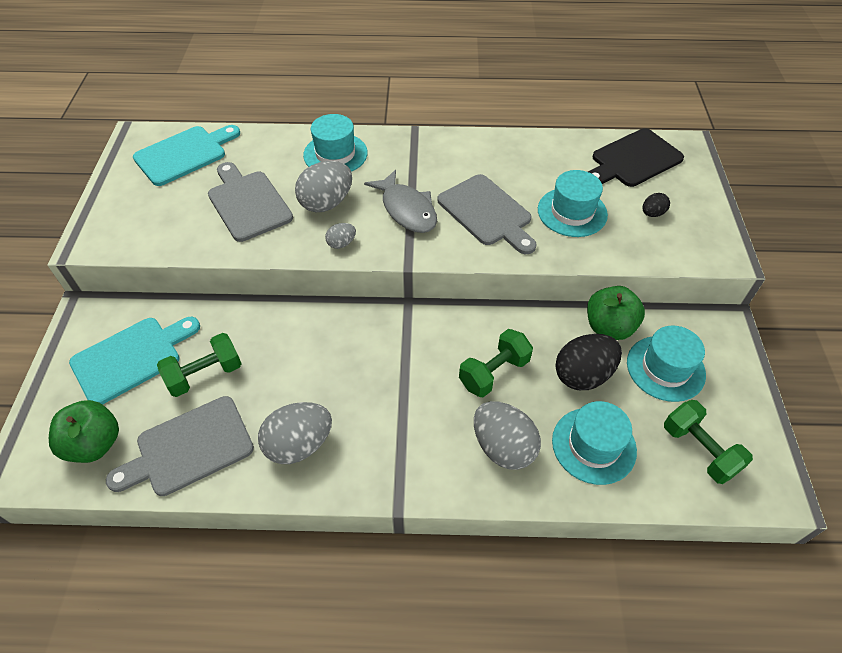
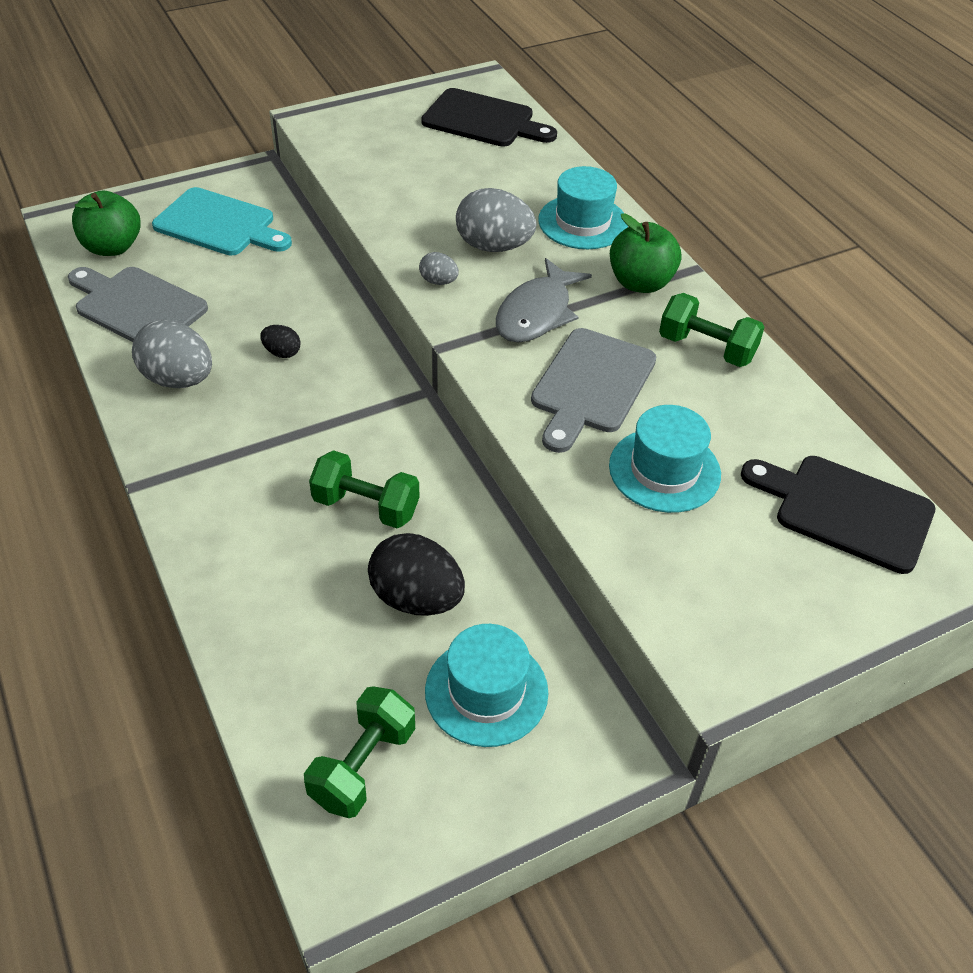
camera: 60 degrees right, 5 degrees down
turquoise cutting board [133,125,240,186] -> black cutting board [421,88,557,147]
green dumbbell [157,333,242,397] -> green dumbbell moved to [659,293,765,367]
grey cutting board [208,162,293,242] -> none
grey egg [474,401,541,470] -> none
turquoise hat [552,401,637,485] -> none
green apple [587,286,645,340] -> green apple moved to [610,213,681,293]
black egg [642,193,670,217] -> black egg moved to [260,325,301,358]

